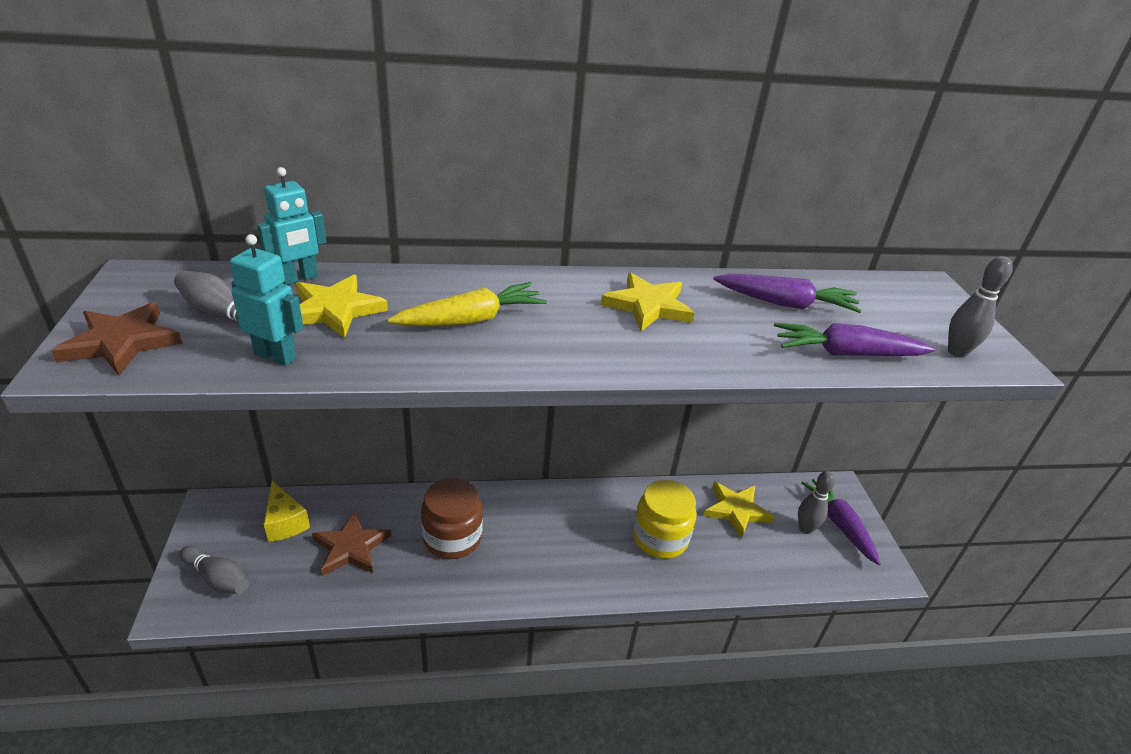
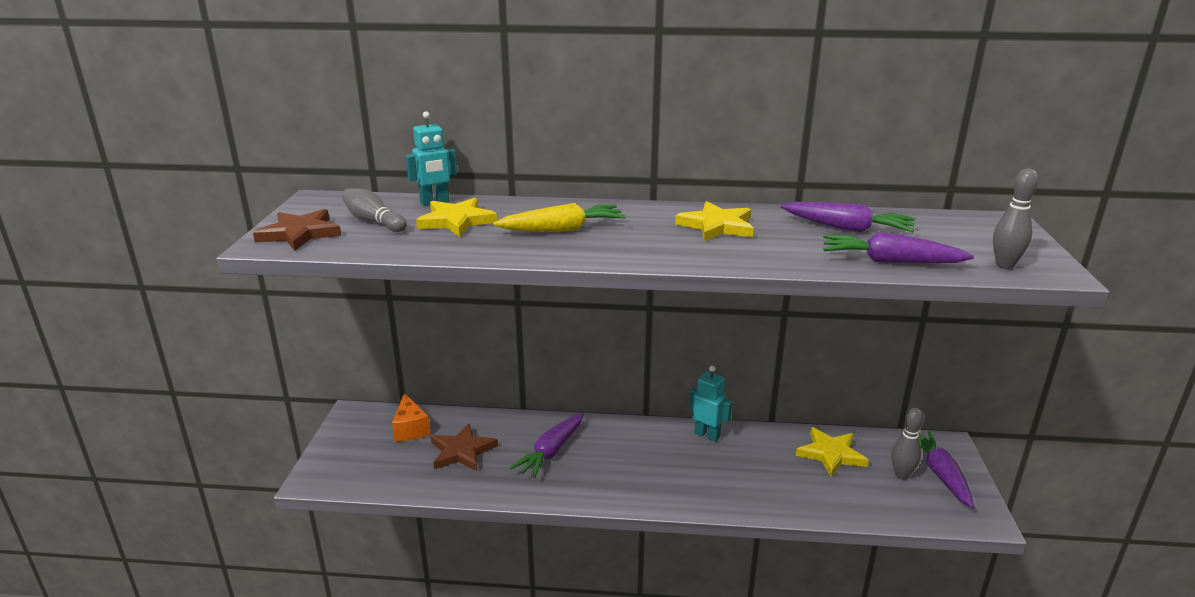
camera: 15 degrees right, 10 degrees down
grey bowling pin [180,546,249,594] -> none
turquoise robot [230,234,304,366] -> turquoise robot moved to [689,366,732,442]
yellow cheese [264,481,310,542] -> orange cheese [392,393,431,441]
brown jar [421,478,483,559] -> purple carrot [510,413,584,479]
yellow jar [633,480,696,559] -> none

